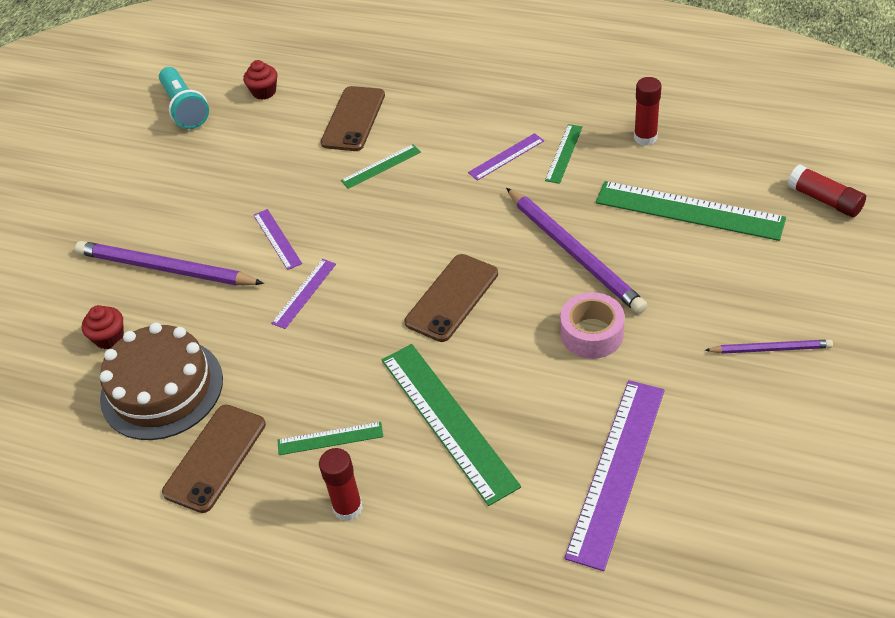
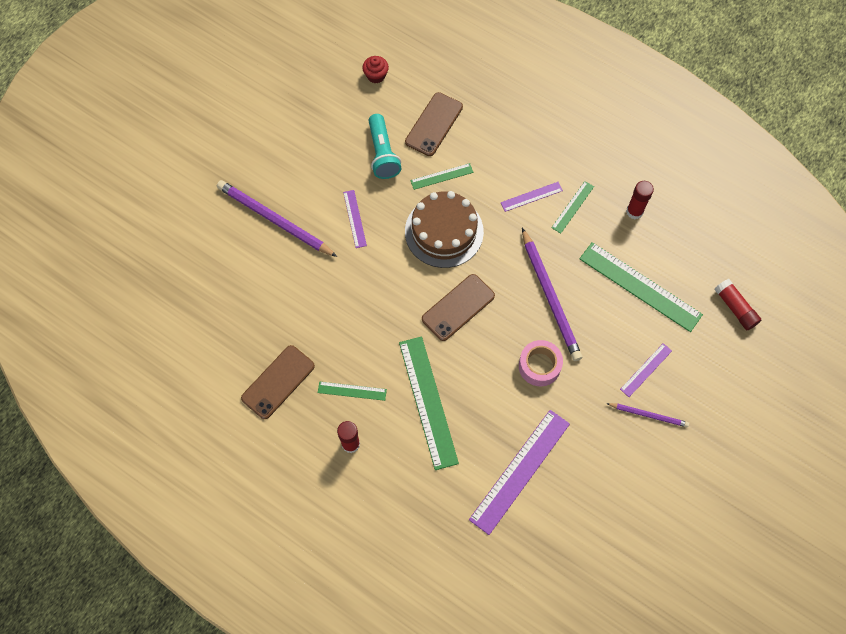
camera: 10 degrees right, 20 degrees up
red cupcake [82,305,124,349] -> none
brown cake [100,322,223,440] -> brown cake moved to [405,191,484,268]
turquoise flashlight [159,67,209,129] -> turquoise flashlight moved to [369,114,402,179]
purple ruler [271,259,336,329] -> purple ruler moved to [620,343,672,397]

